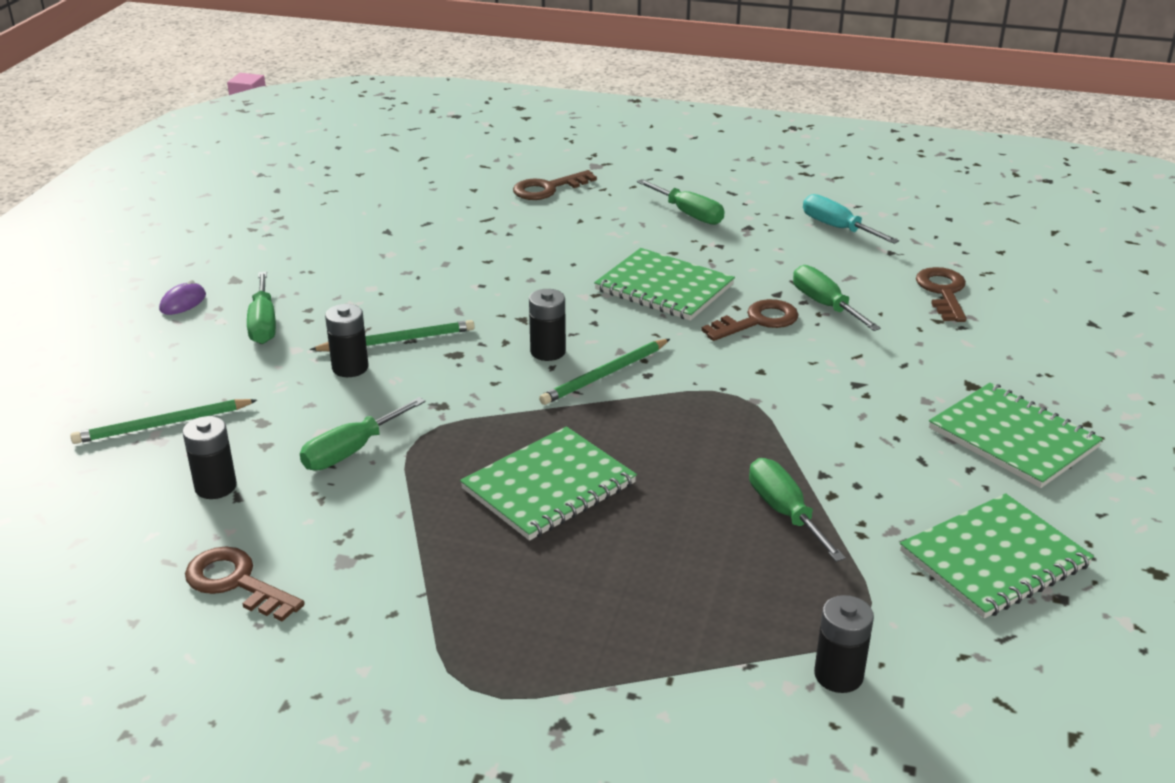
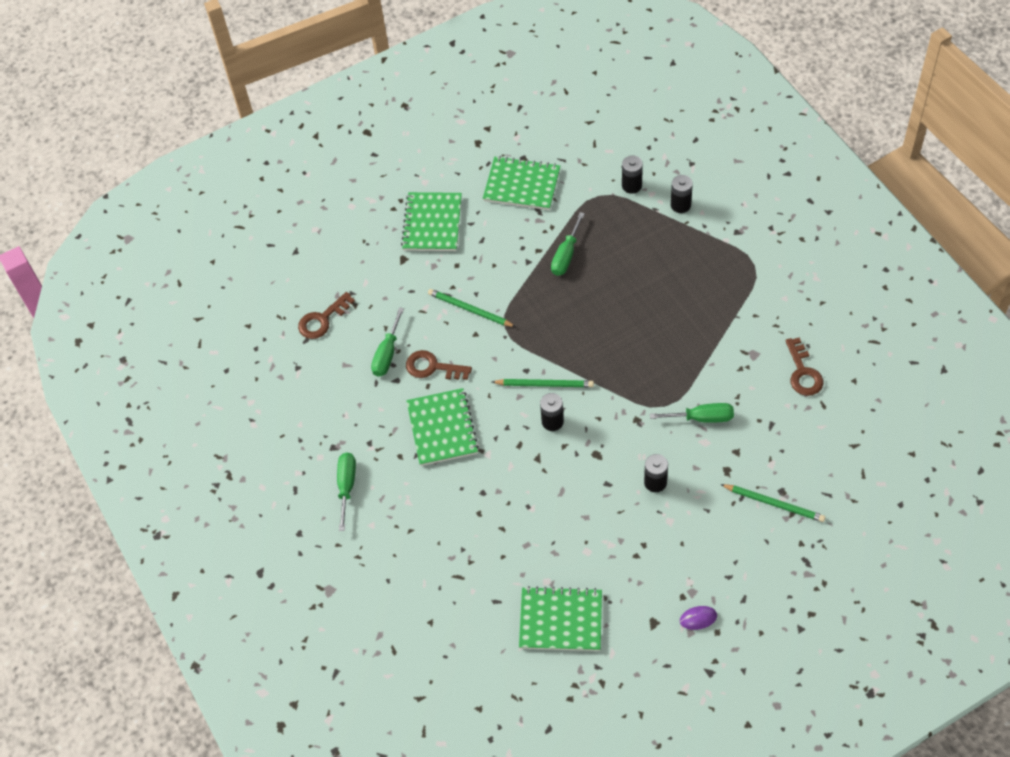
camera: 130 degrees left, 25 degrees up
black battery [182,416,237,499] -> black battery moved to [671,175,693,213]
green screwdriver [247,272,276,344] -> none
green pencil [310,320,475,351] -> green pencil moved to [428,289,516,327]
green notebook [460,426,637,541] -> green notebook moved to [519,586,602,651]
brown key [513,170,597,200] -> none
turquoise screwdriver [803,194,899,244] -> none

